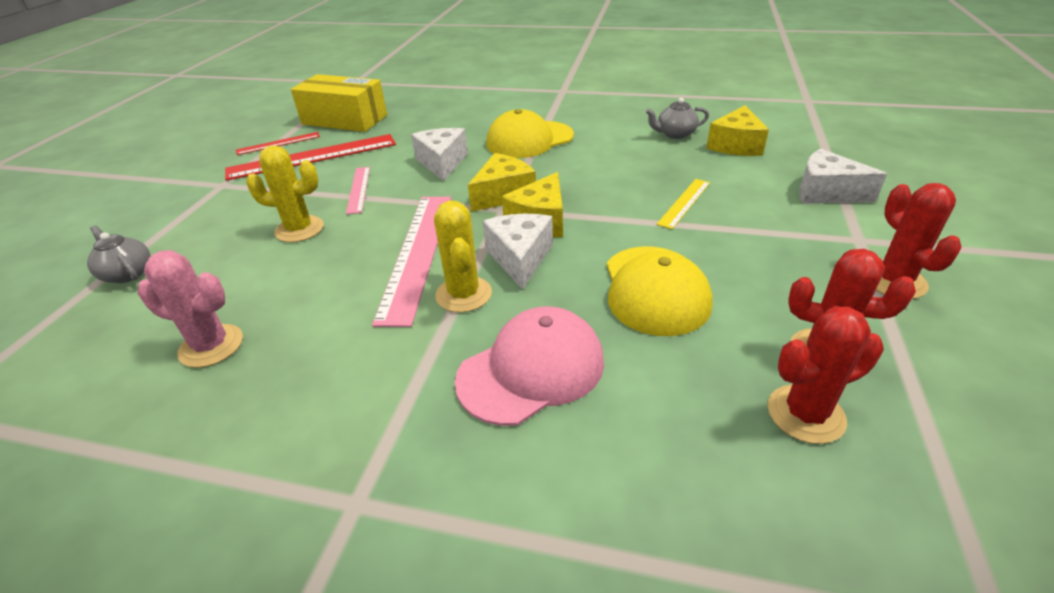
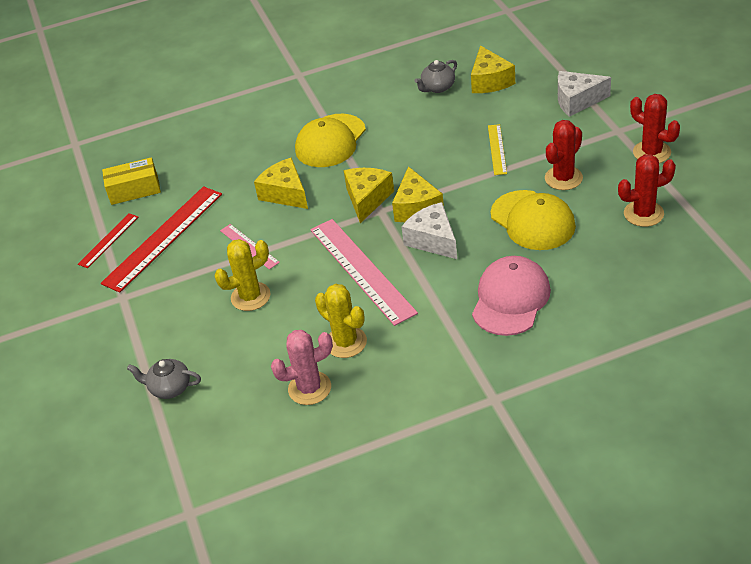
camera: 30 degrees left, 5 degrees up
yellow box [291,74,387,132] -> yellow box [102,157,161,205], size x0.65
white cheese [411,128,468,181] -> yellow cheese [254,158,308,209]
yellow cactus [434,201,492,313] -> yellow cactus moved to [315,284,367,358]
red cactus [768,306,884,444] -> red cactus moved to [545,120,583,190]

